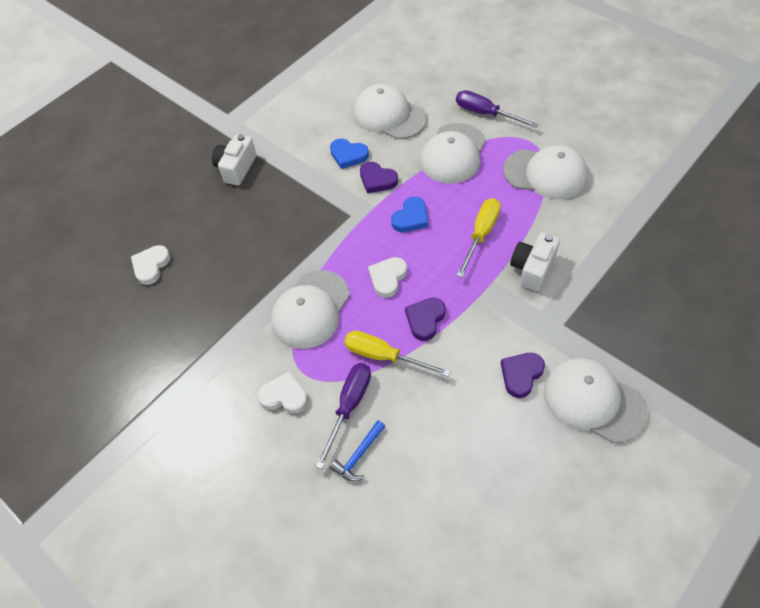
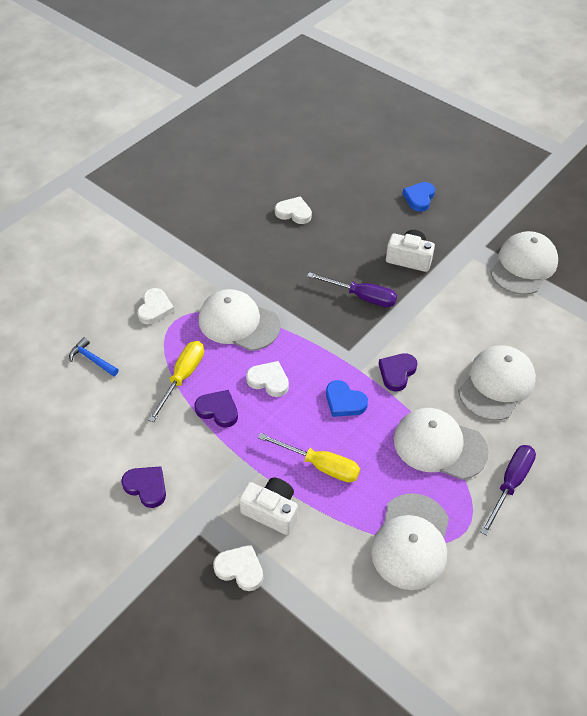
camera: 85 degrees right, 5 degrees down
purple screwdriver [315,363,371,469] -> purple screwdriver moved to [307,272,397,307]
blue heart [330,139,369,169] -> blue heart moved to [402,182,435,212]
white cap [544,358,648,443] -> white cap moved to [490,231,558,295]
none -> white heart [213,544,263,591]

